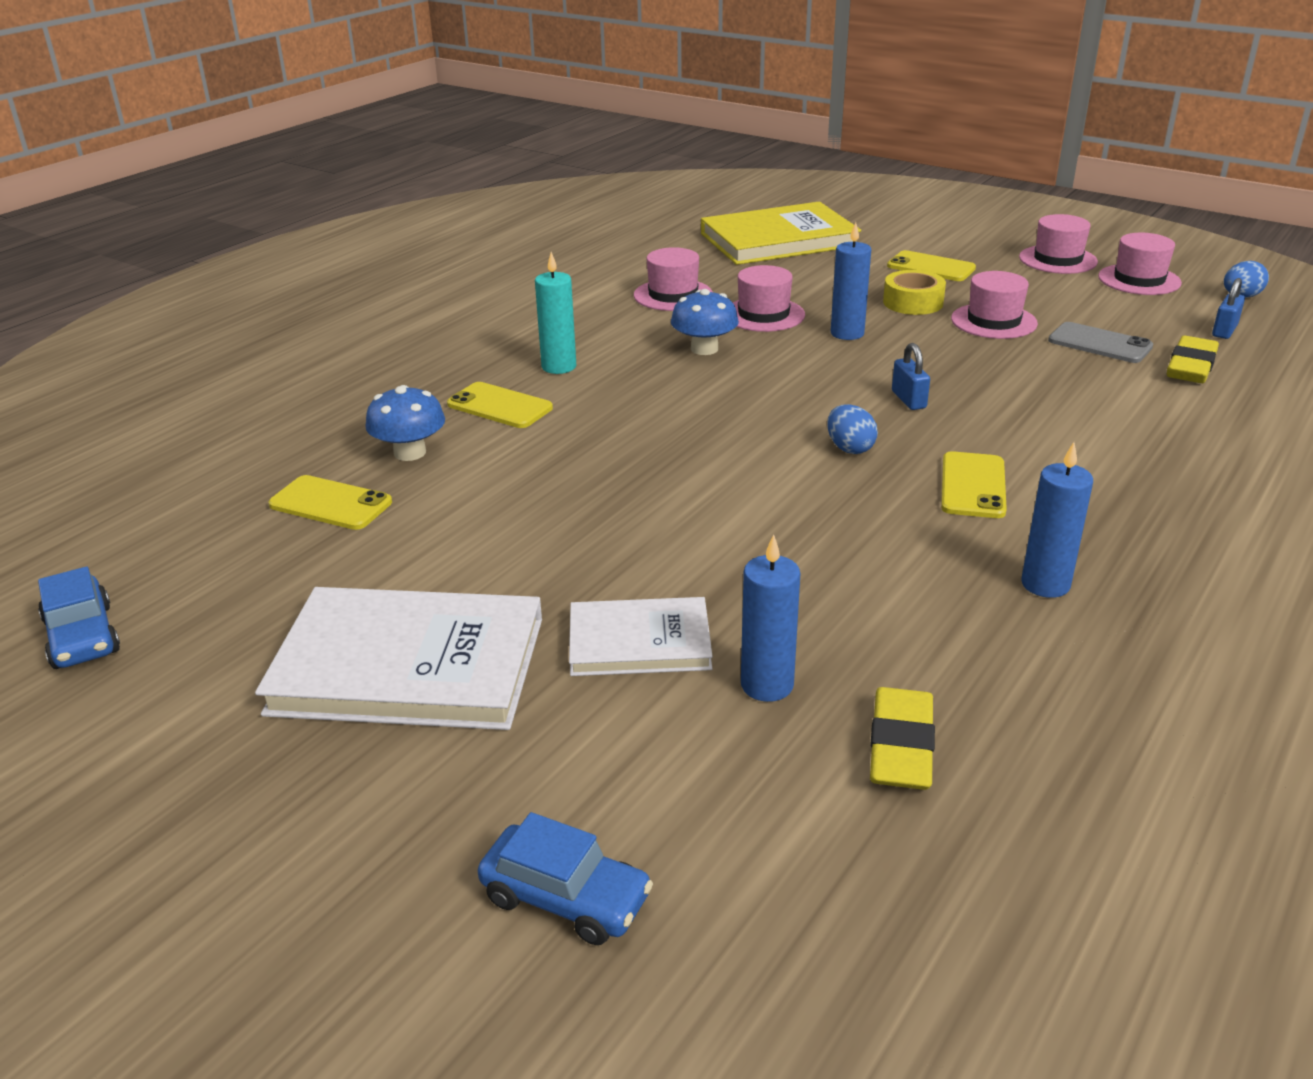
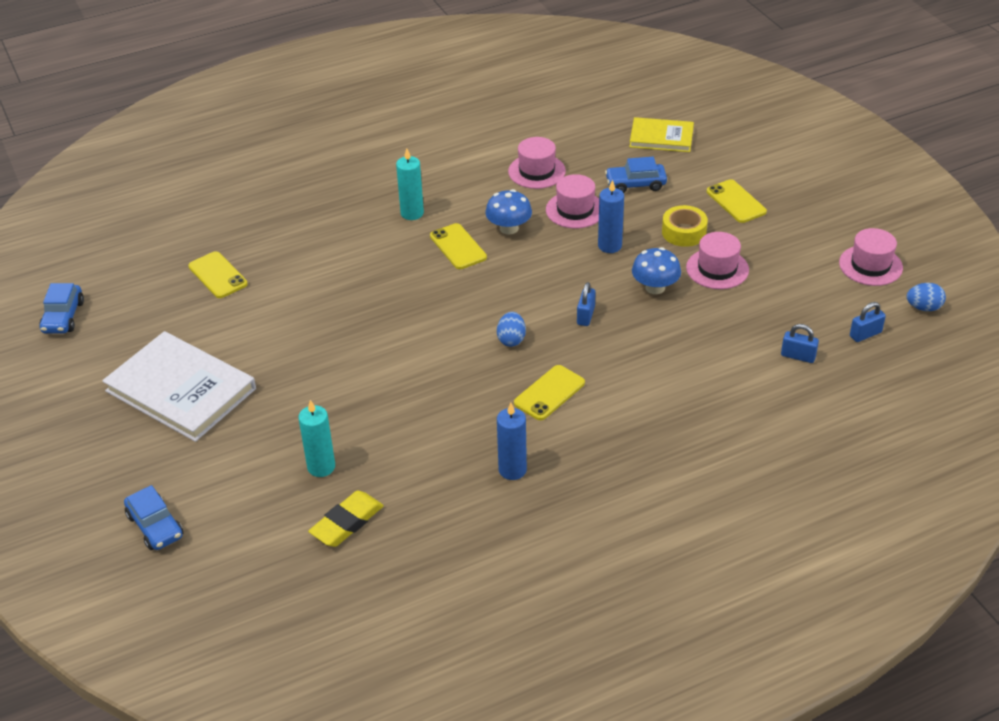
camera: 30 degrees right, 10 degrees up
blue mushroom [365,385,445,461] -> blue mushroom moved to [632,247,681,294]
yellow phone [447,382,553,428] -> yellow phone moved to [430,223,487,269]
white book [569,597,713,676] -> none
yellow book [701,202,861,265] -> yellow book [629,117,694,152], size x0.58
blue candle [741,534,801,702] -> turquoise candle [298,400,335,477]
pink hat [1019,214,1098,274] -> none
grey phone [1048,322,1153,363] -> none
yellow eraser [1167,336,1219,383] -> blue padlock [781,324,819,363]
none -> blue car [605,157,667,193]

